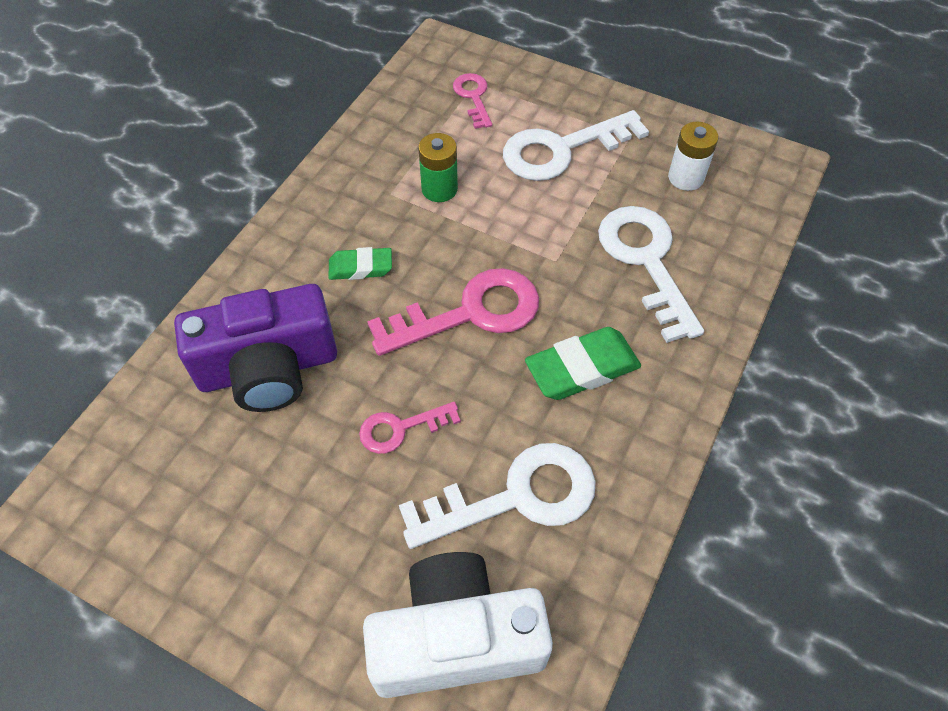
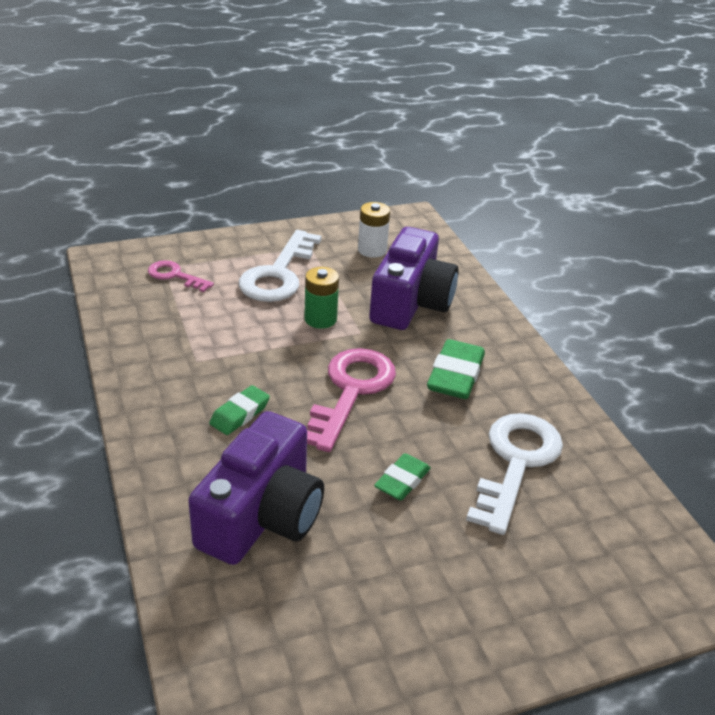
camera: 50 degrees left, 20 degrees down
pink key [359,402,461,454] -> green eraser [374,453,431,500]
white camera [363,552,553,698] -> none
green battery [418,133,458,202] -> green battery moved to [304,267,339,329]
white key [598,206,704,343] -> purple camera [369,227,459,330]

